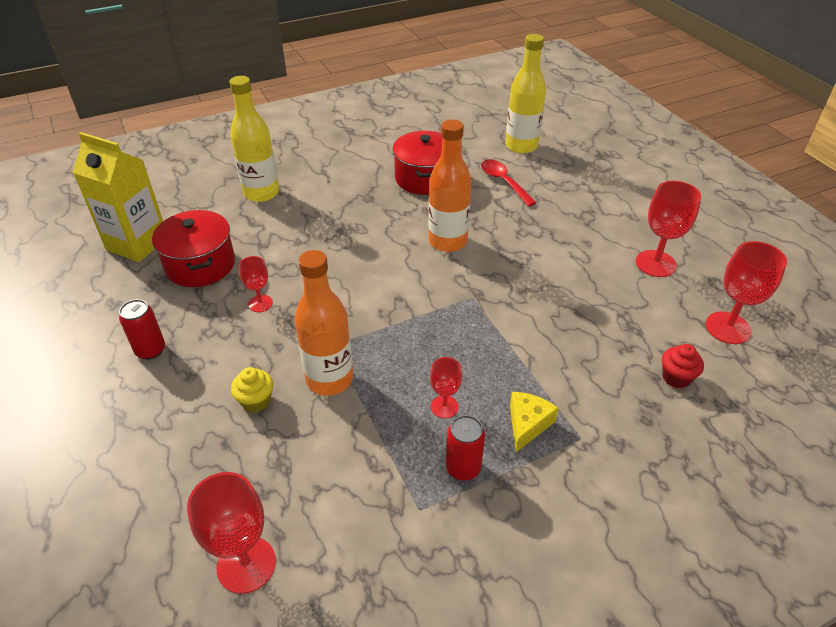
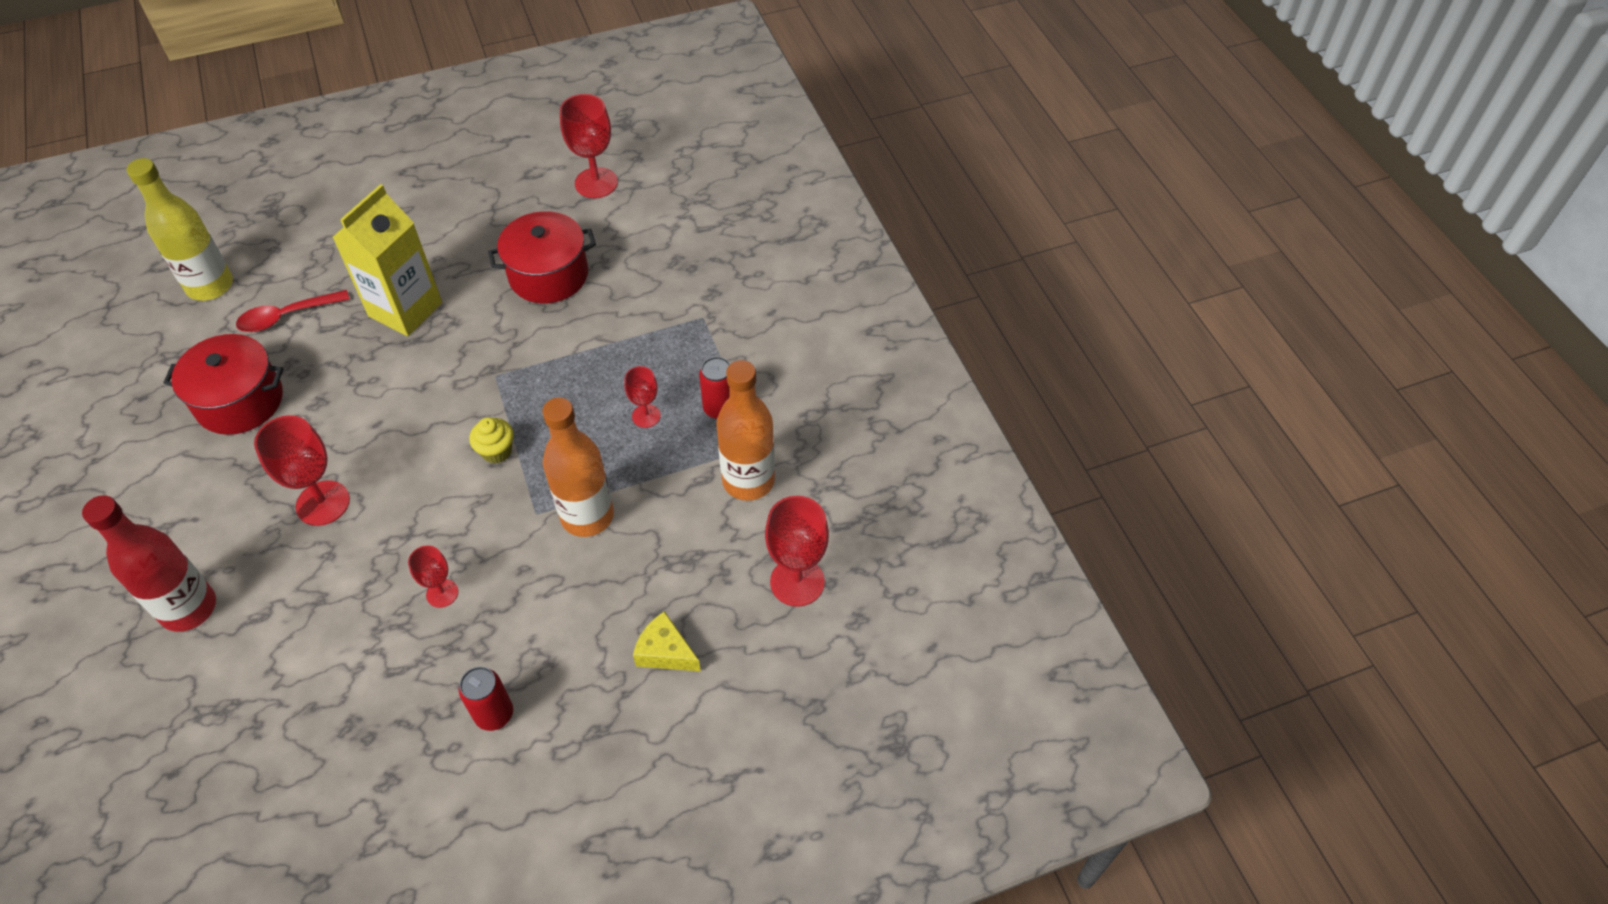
camera: 85 degrees left, 10 degrees up
yellow carton [73,132,163,262] -> yellow carton moved to [332,184,442,336]
red pot [152,210,235,287] -> red pot moved to [488,211,596,303]
yellow bottle [229,76,279,202] -> red bottle [82,495,216,632]
yellow cupcake [231,367,273,413] -> yellow cupcake moved to [469,417,514,463]
orange bottle [428,120,471,252] -> orange bottle moved to [716,360,775,501]
yellow cheese [510,392,559,452] -> yellow cheese moved to [633,611,701,672]
red goblet [636,181,701,277] -> red goblet moved to [254,415,350,526]
red cupcake [662,344,704,389] -> none

